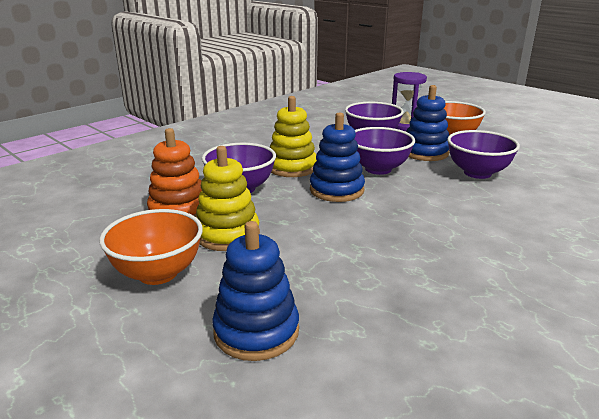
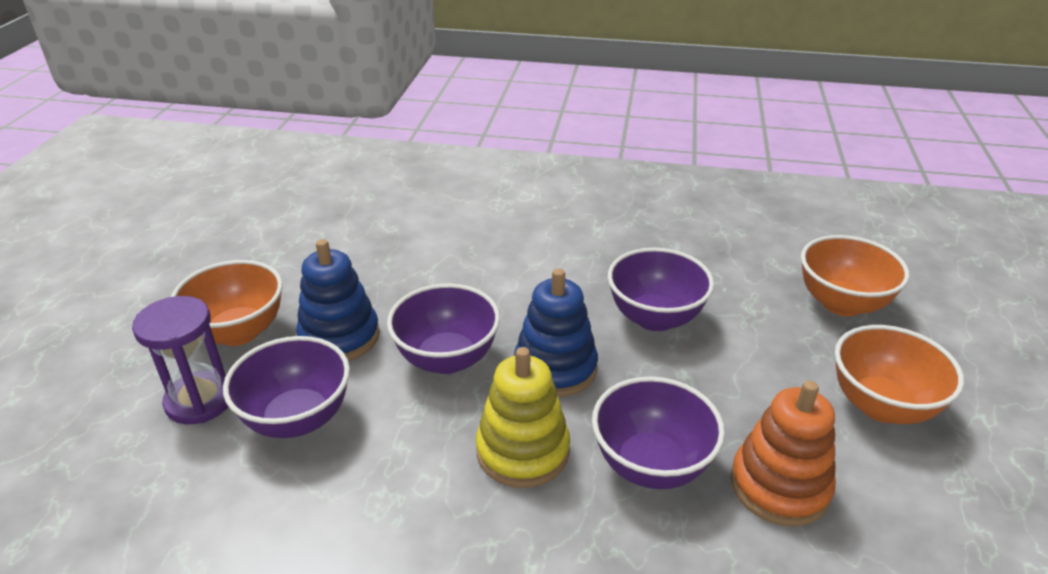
camera: 125 degrees left, 10 degrees up
yellow stacking toy [196,146,260,251] -> none
blue stacking toy [212,221,299,361] -> orange bowl [801,235,910,316]
purple bowl [447,130,520,179] -> purple bowl moved to [608,248,714,331]

